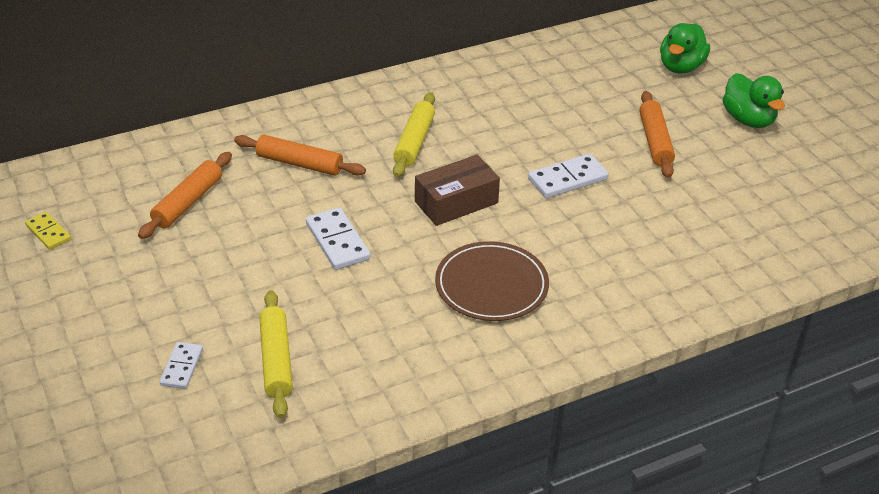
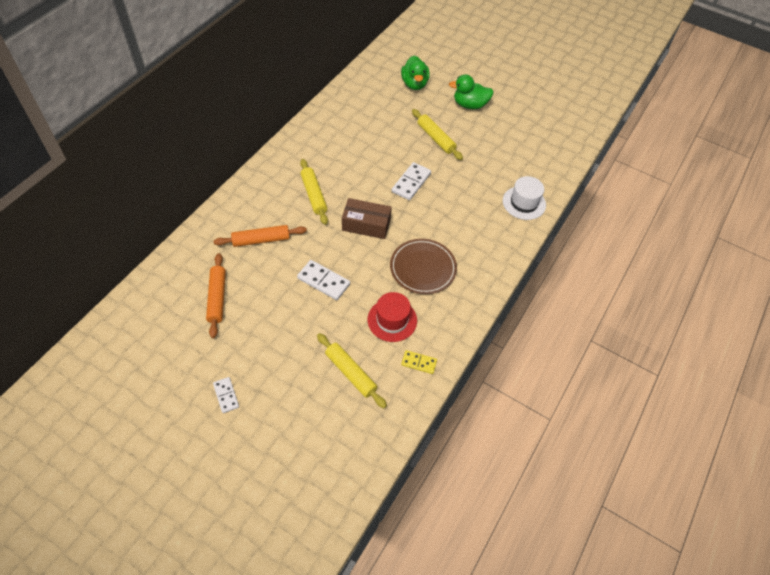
camera: 35 degrees left, 15 degrees up
yellow domino [25,212,71,250] -> yellow domino moved to [401,350,437,374]
white domino [160,342,203,389] -> white domino moved to [213,377,239,413]
brown box [415,155,500,226] -> brown box turned 75 degrees clockwise [342,198,392,239]
orange rolling pin [639,91,675,178] -> yellow rolling pin [412,109,463,160]
green duck [723,73,785,128] -> green duck turned 150 degrees clockwise [449,74,494,109]
none -> red hat [368,292,417,342]
none -> white hat [503,176,546,220]

